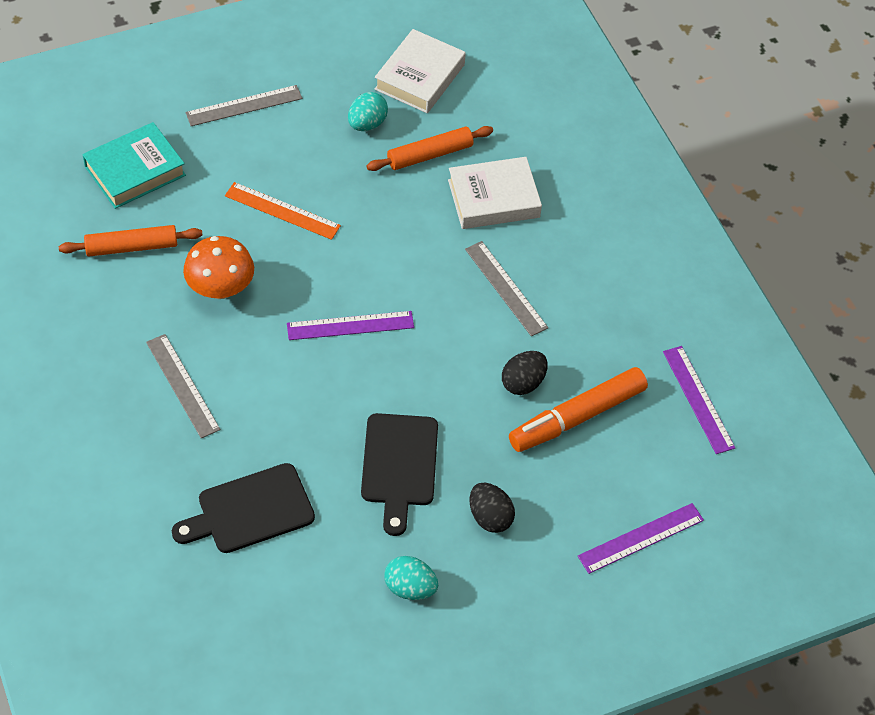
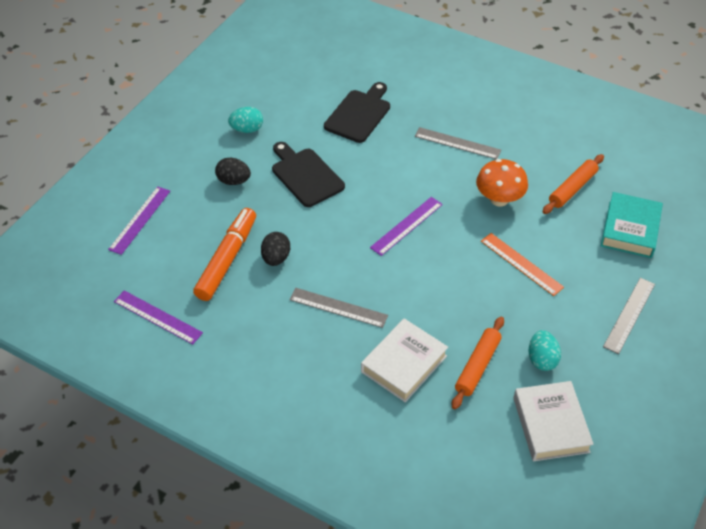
camera: 145 degrees right, 5 degrees down
orange ruler [225,182,341,240] -> orange ruler turned 60 degrees clockwise [481,233,564,296]

